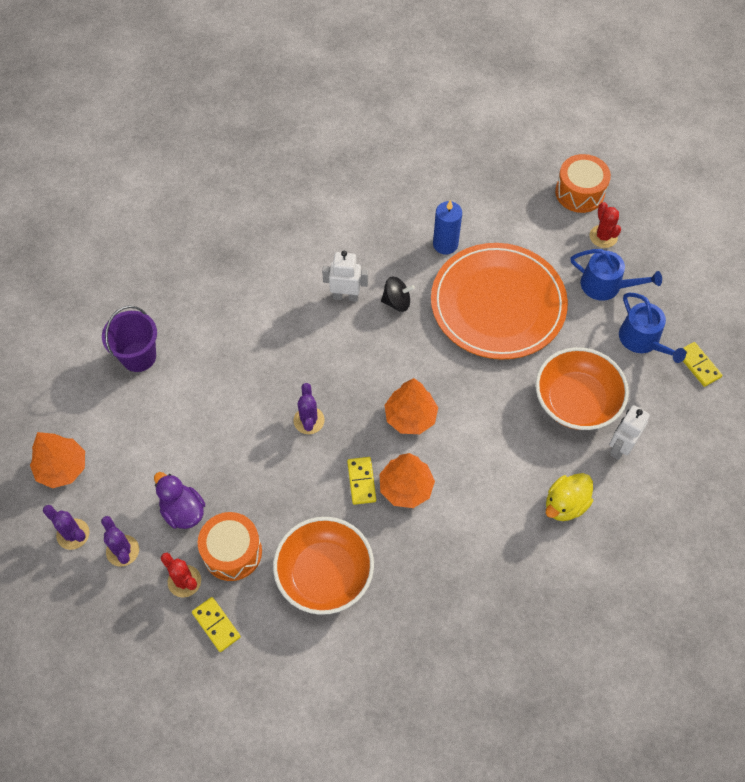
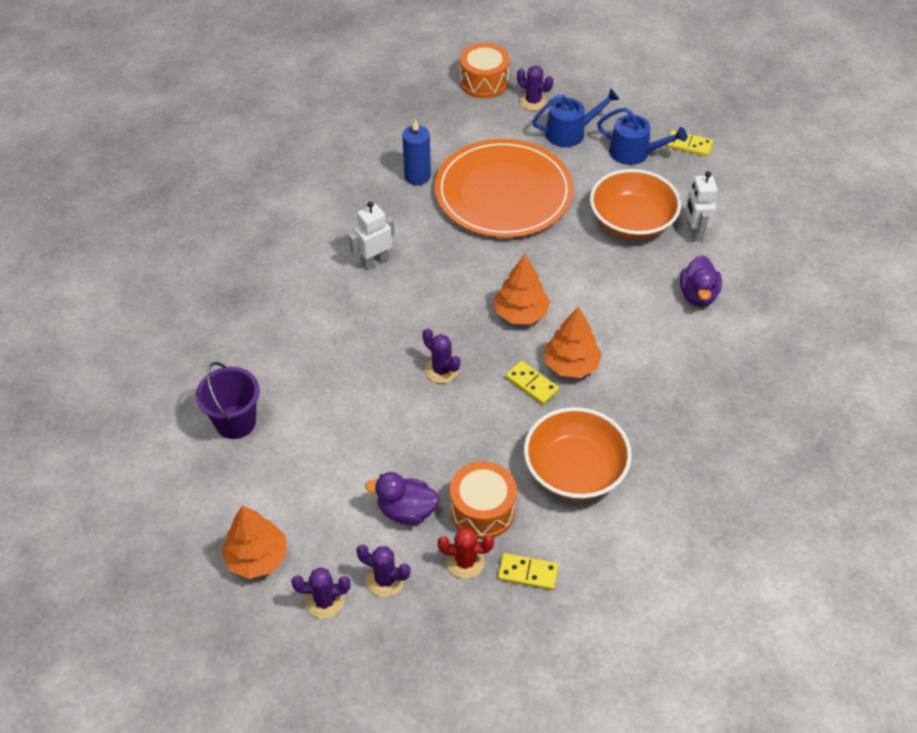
camera: 40 degrees left, 10 degrees down
black spinning top [381,276,415,312] -> none
yellow duck [546,473,593,521] -> purple duck [680,255,722,307]
red cactus [590,202,621,248] -> purple cactus [517,65,553,110]

